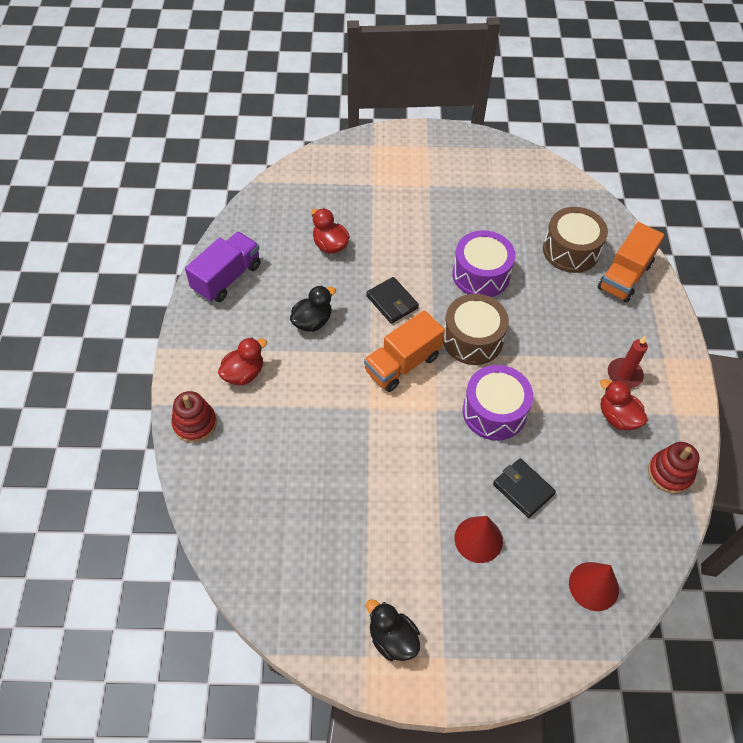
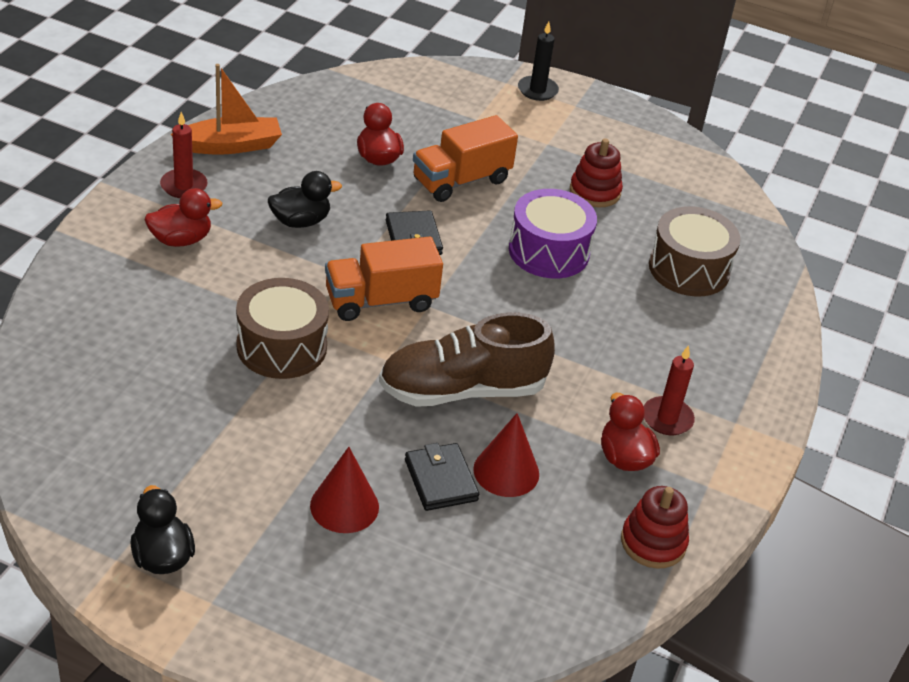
camera: 20 degrees right, 15 degrees down
red stacking toy [171,391,217,443] -> red stacking toy moved to [570,139,623,207]
purple truck [185,232,261,302] -> orange boat [171,64,282,155]
brown drum [443,294,509,365] -> brown drum moved to [236,278,329,379]
purple drum [463,365,533,441] -> brown shoe [379,313,555,407]
red cone [569,562,619,611] -> red cone moved to [473,413,539,497]
orange truck [598,222,664,303] -> orange truck moved to [413,115,518,202]
none -> red candle [160,112,208,198]
none -> black candle [518,22,559,101]

